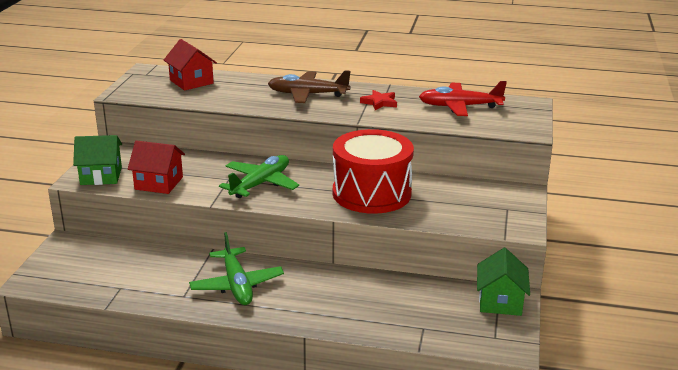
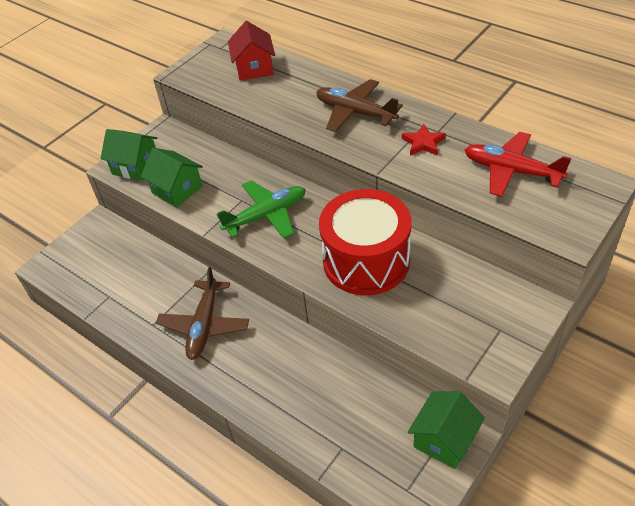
camera: 30 degrees right, 20 degrees up
red house [128,140,185,194] -> green house [141,148,203,207]
green plane [189,232,284,305] -> brown plane [156,267,249,360]

